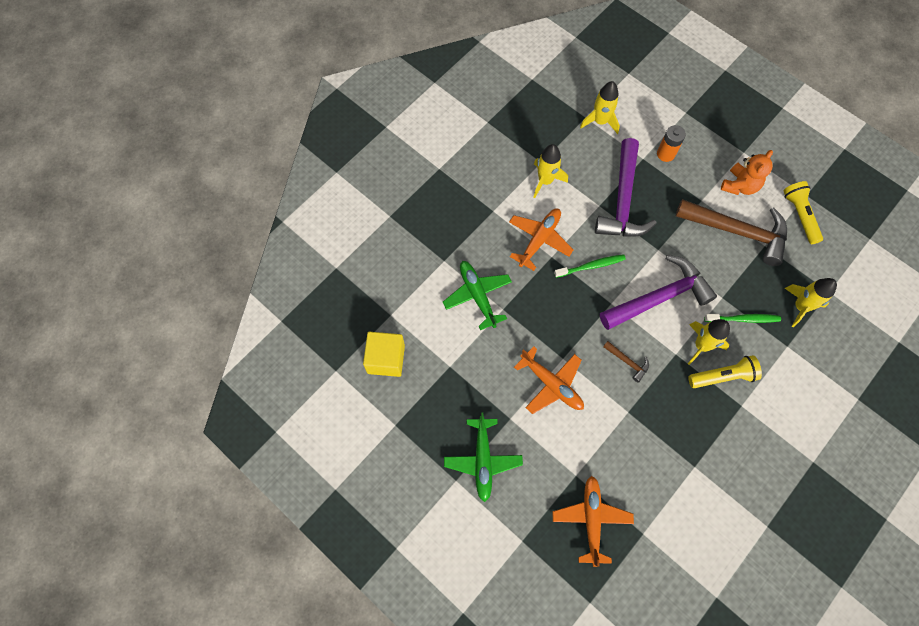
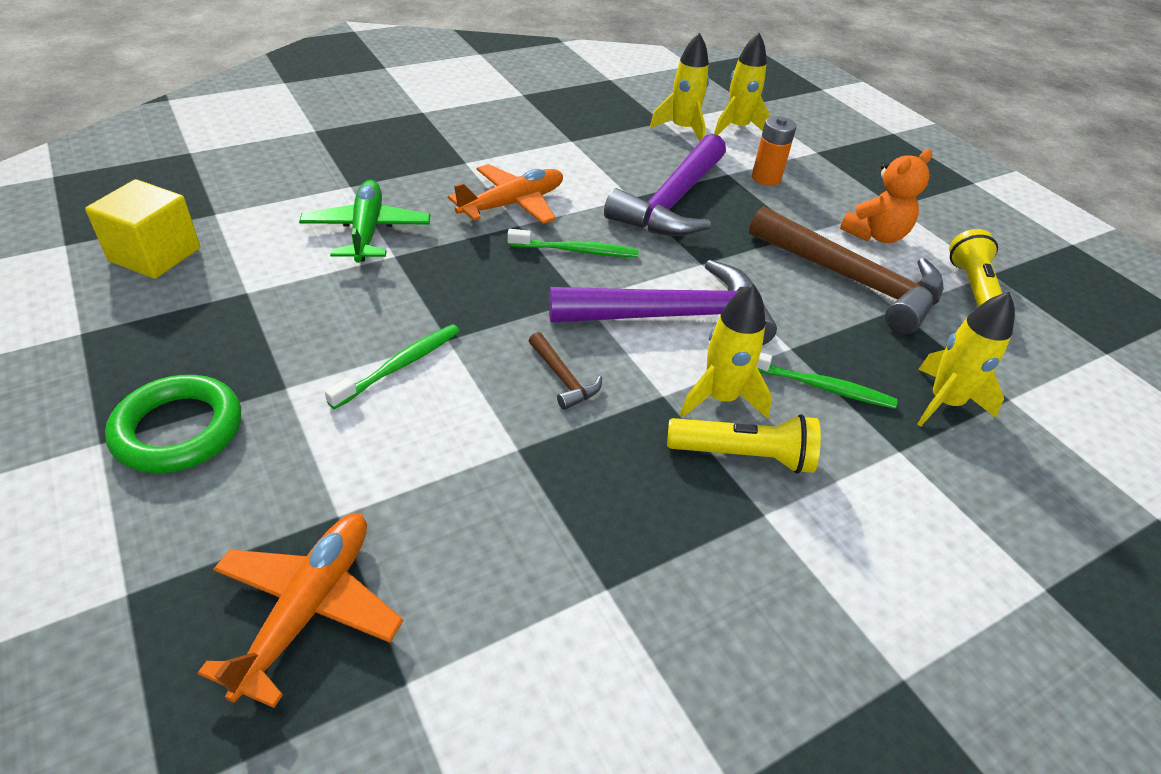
camera: 15 degrees right, 25 degrees down
green plane [444,413,523,502] -> green ring [105,375,241,473]
orange plane [514,346,584,414] -> green toothbrush [325,324,460,409]
yellow rocket [534,144,568,198] -> yellow rocket moved to [714,33,770,135]

